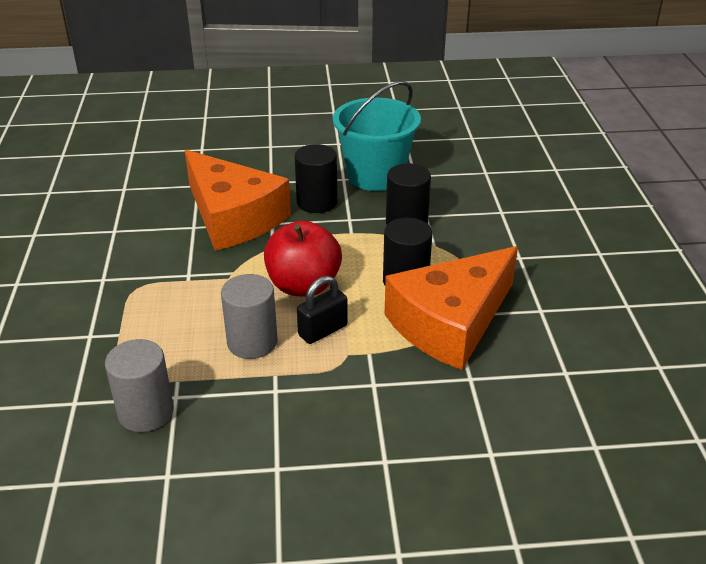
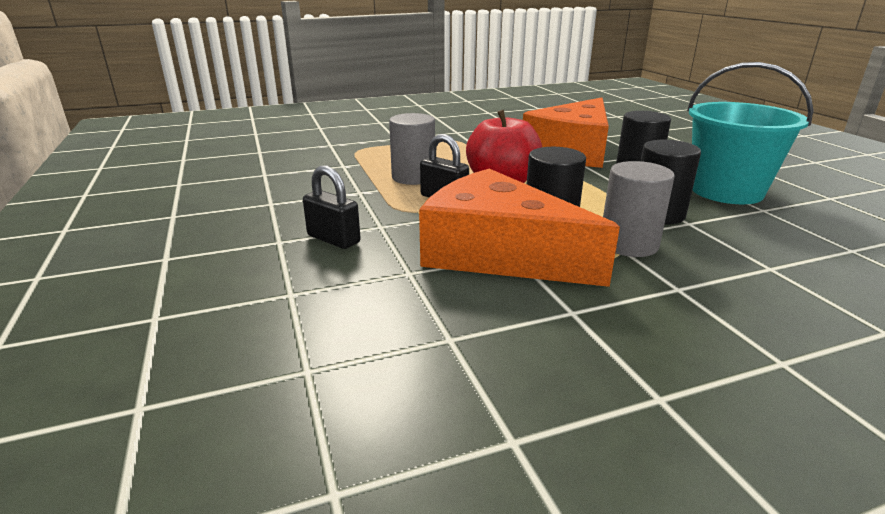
camera: 75 degrees right, 10 degrees down
grey cylinder [105,339,174,432] -> grey cylinder moved to [603,161,675,257]
none -> black padlock [303,166,361,249]

